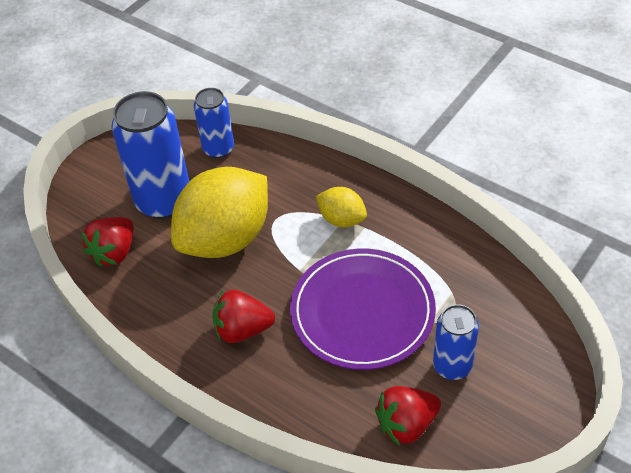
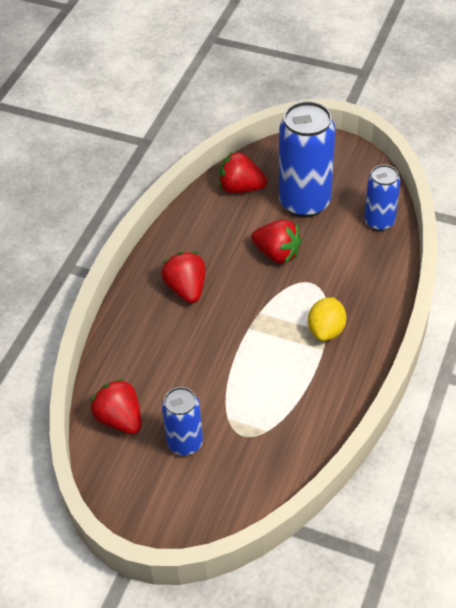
camera: 75 degrees right, 0 degrees up
yellow lemon [171,167,268,258] -> red strawberry [251,220,302,264]
purple plate [290,249,436,370] -> none

